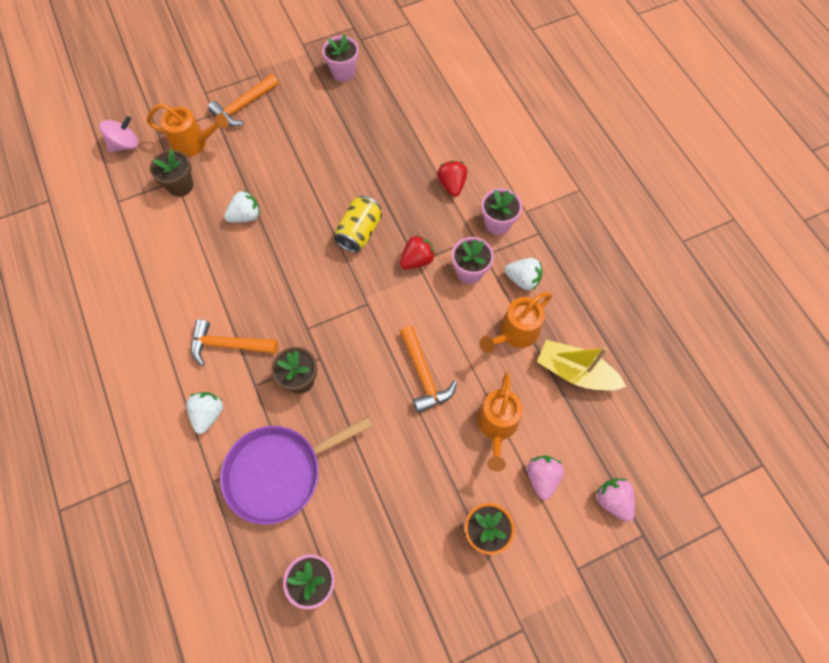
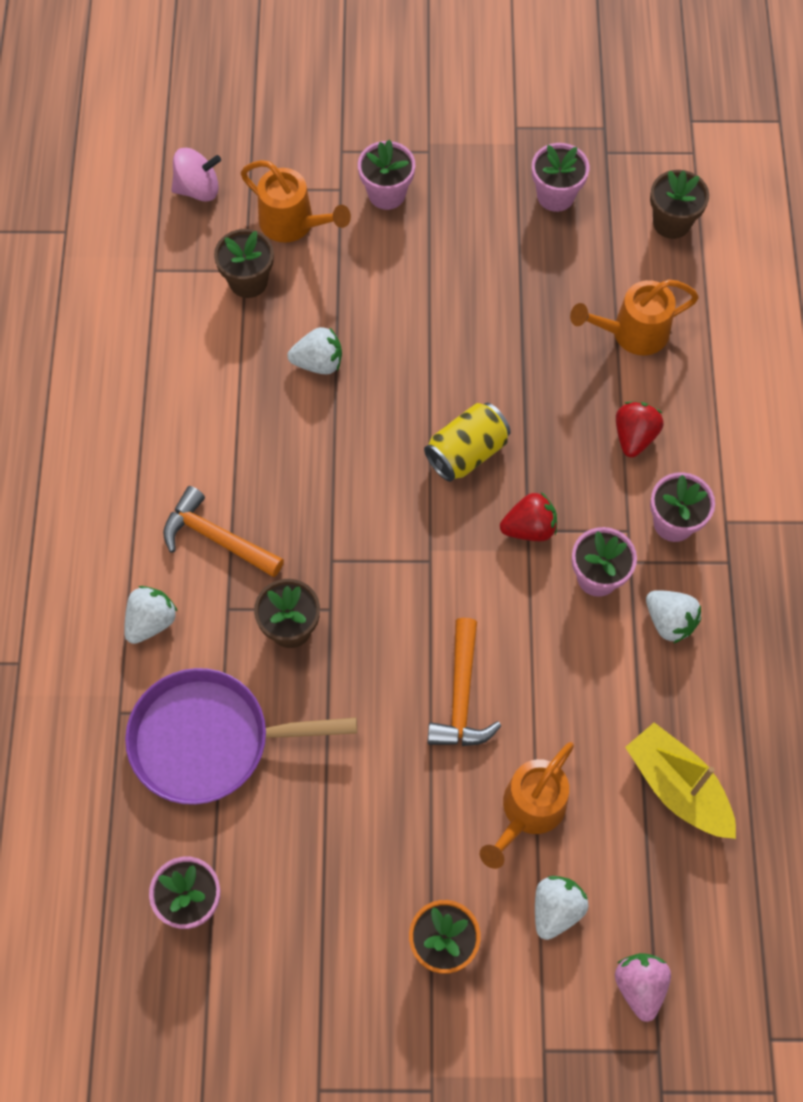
camera: 25 degrees right, 0 degrees up
orange hammer [208,74,279,126] -> pink flower pot [358,140,415,210]
orange watering can [480,292,552,353] -> orange watering can moved to [570,279,699,355]
pink strawberry [527,456,564,500] -> white strawberry [535,876,588,940]
none -> brown flower pot [650,170,709,239]

